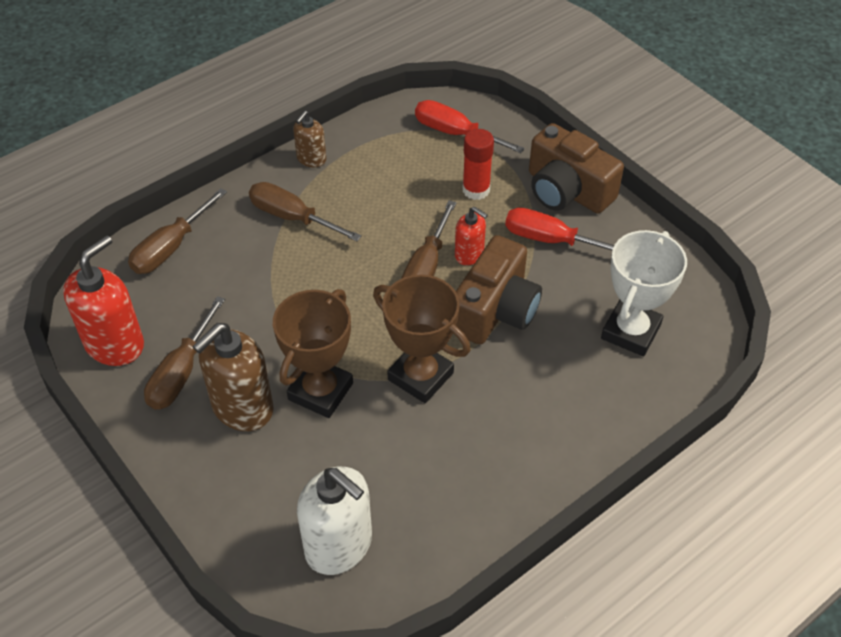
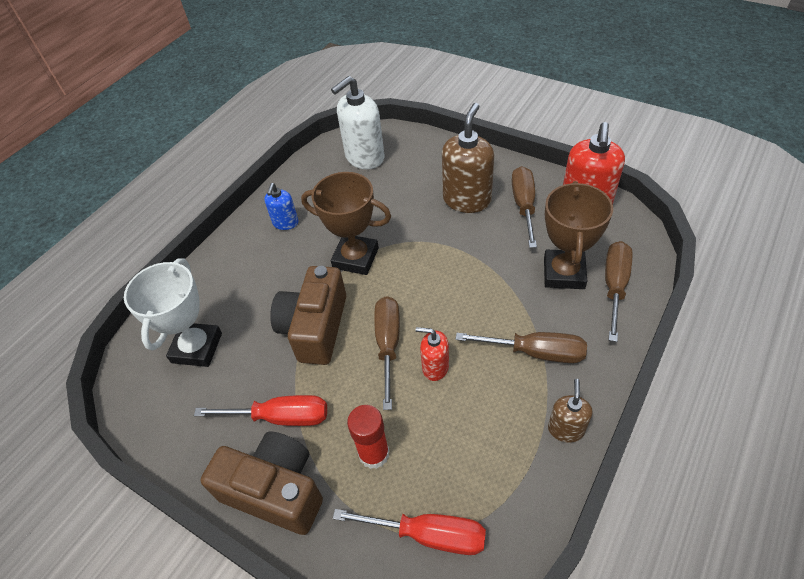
camera: 165 degrees right, 0 degrees up
brown trophy [273,289,353,418] -> brown trophy moved to [544,181,613,289]
white soap dispenser [297,467,372,575] -> white soap dispenser turned 60 degrees counterclockwise [331,76,384,169]
red soap dispenser [455,206,488,265] -> red soap dispenser moved to [416,327,449,381]
none -> blue soap dispenser [264,183,299,230]

